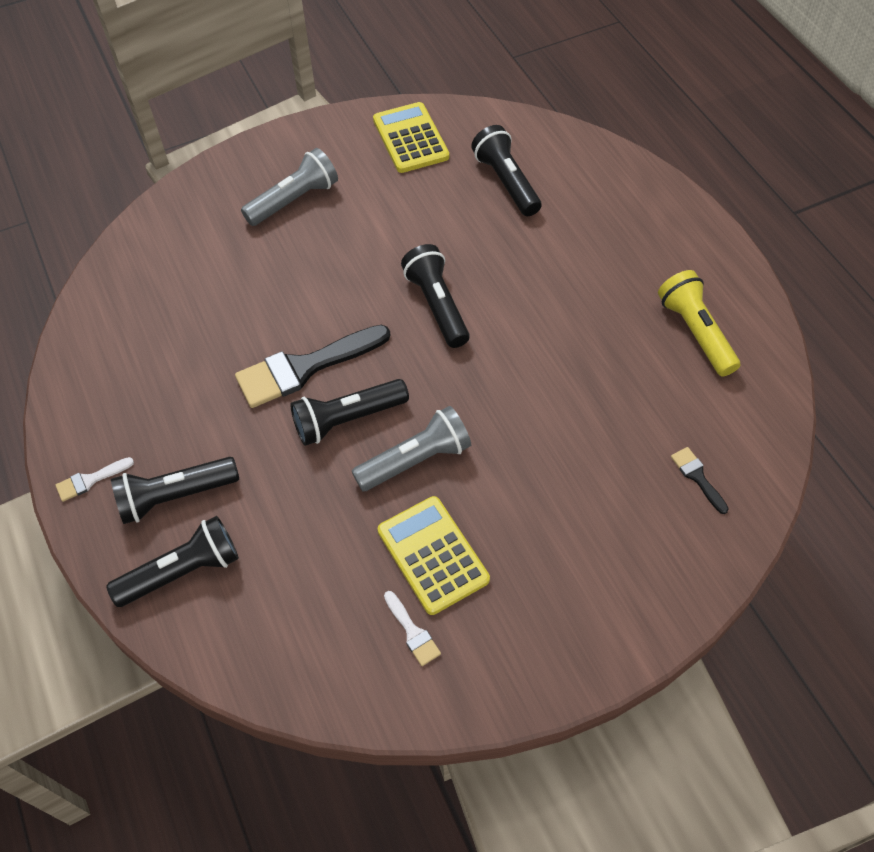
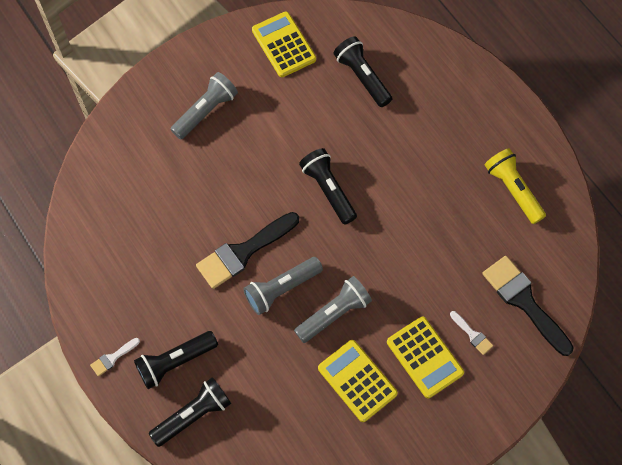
camera: 10 degrees left, 10 degrees up
black flashlight [290,379,409,446] -> grey flashlight [243,257,323,315]
white brush [384,591,441,666] -> white brush moved to [450,311,493,355]
black brush [671,447,729,514] -> black brush [482,256,573,356], size x2.20
none -> yellow calculator [387,317,464,398]

